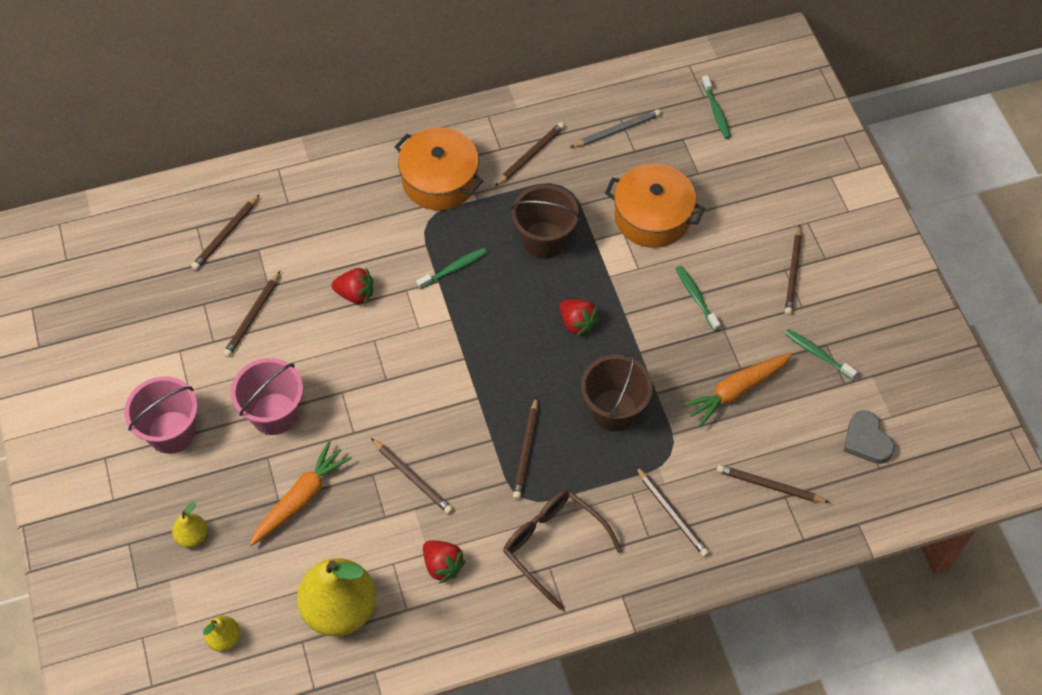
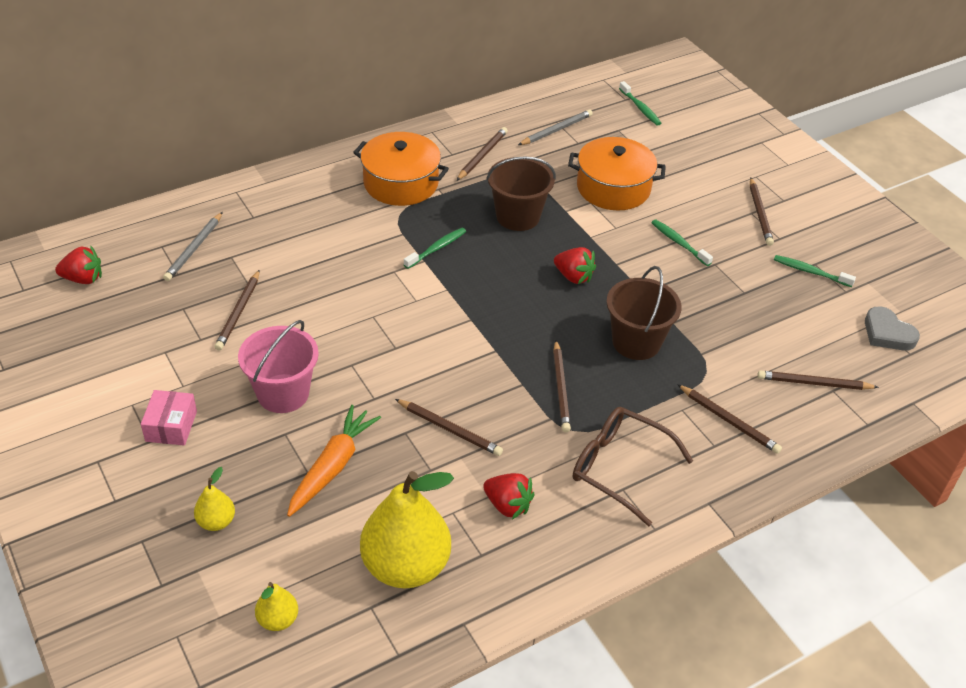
camera: 15 degrees left, 15 degrees down
pink bucket [124,376,198,454] -> pink box [141,390,197,445]
brown pencil [191,194,260,270] -> grey pencil [163,212,223,281]
red strawberry [332,268,373,305] -> red strawberry moved to [55,246,102,284]
orange carrot [682,352,792,427] -> none

